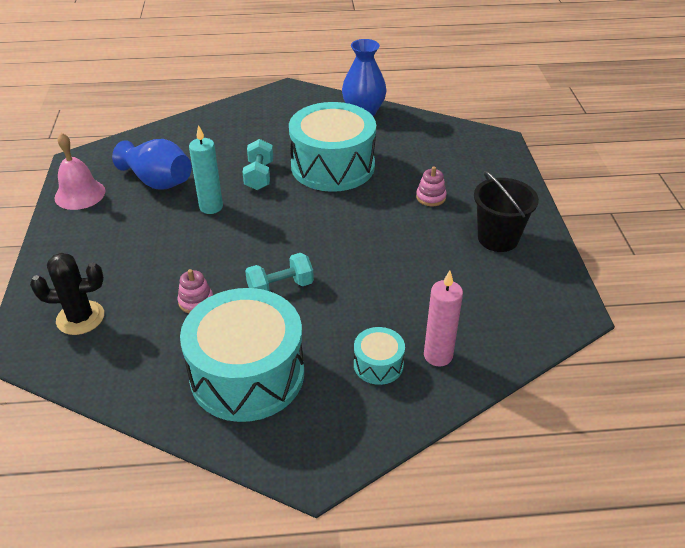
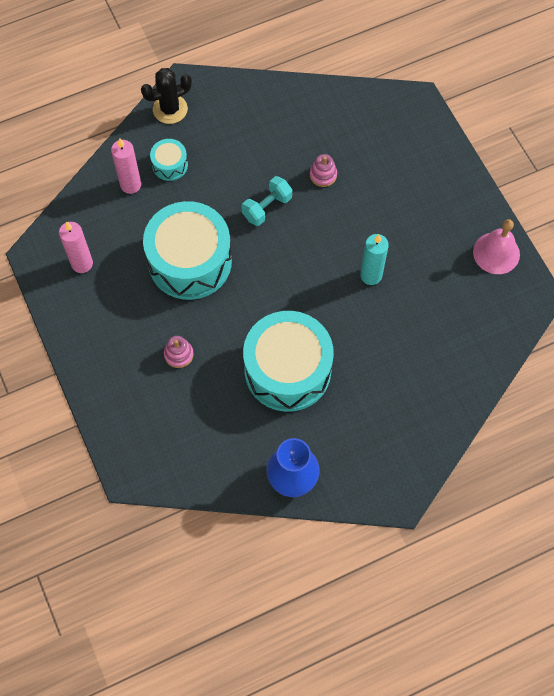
camera: 160 degrees right, 25 degrees up
black cactus [30,253,104,335] -> black cactus moved to [141,68,192,124]
blue vase [112,139,192,190] -> none
turquoise drum [180,288,304,422] -> turquoise drum moved to [143,201,232,300]
turquoise dumbbell [242,139,273,190] -> none
black bucket [474,171,539,252] -> none
none -> pink candle [59,222,93,273]

